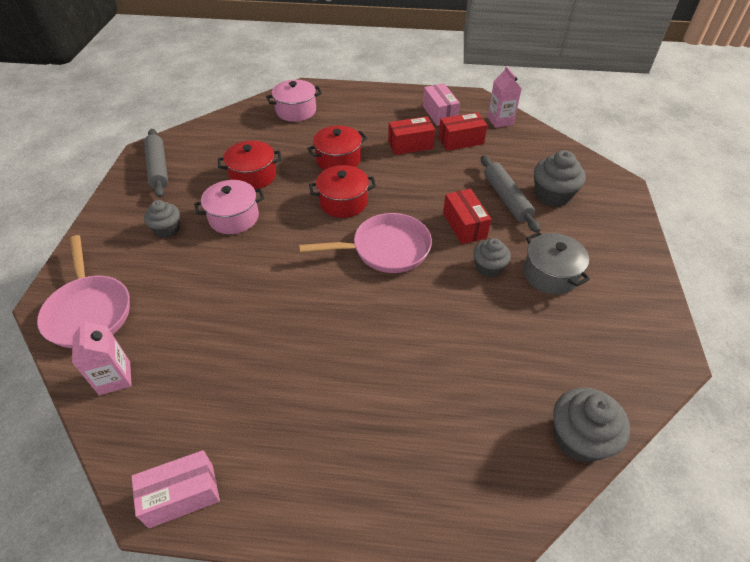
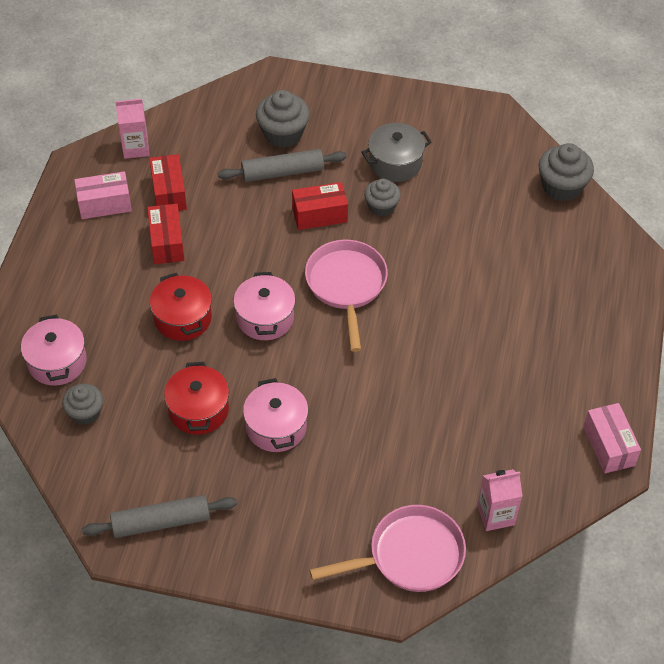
camera: 85 degrees left, 5 degrees up
grey cupcake [144,200,180,238] -> grey cupcake moved to [62,384,103,425]
red pot [309,165,376,218] -> pink pot [233,272,296,340]

